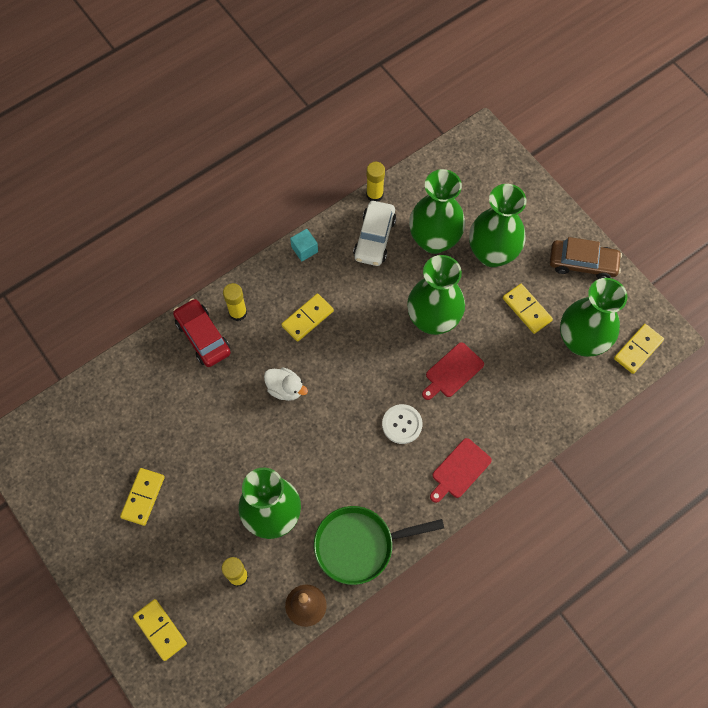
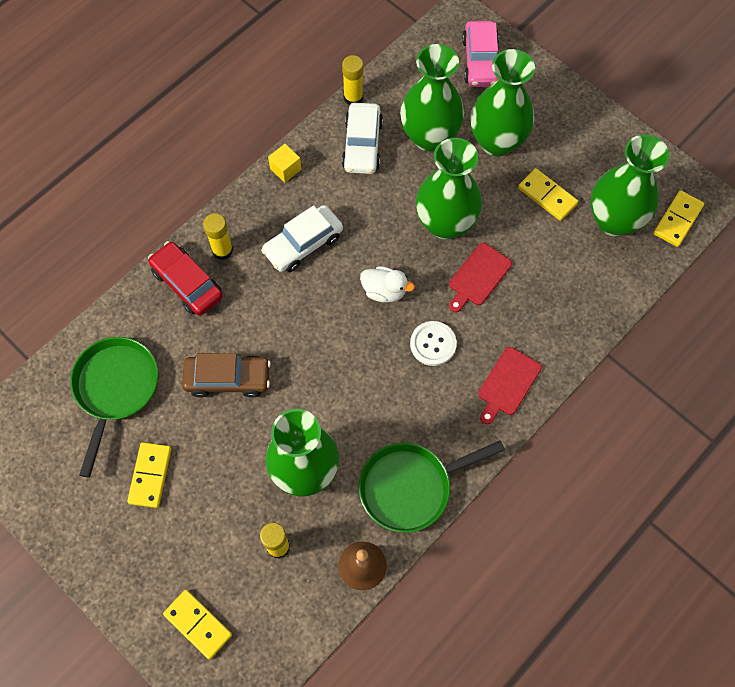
camera: 10 degrees left, 0 degrees up
white duck [264,367,308,401] -> white duck moved to [360,266,415,302]
yellow domino [281,294,334,342] -> white car [261,205,343,272]
turquoise cube [290,229,318,261] -> yellow cube [268,144,301,183]
brown car [550,237,622,279] -> brown car moved to [182,353,271,398]
none -> green pan [70,337,158,478]
none -> pink car [462,21,499,87]

